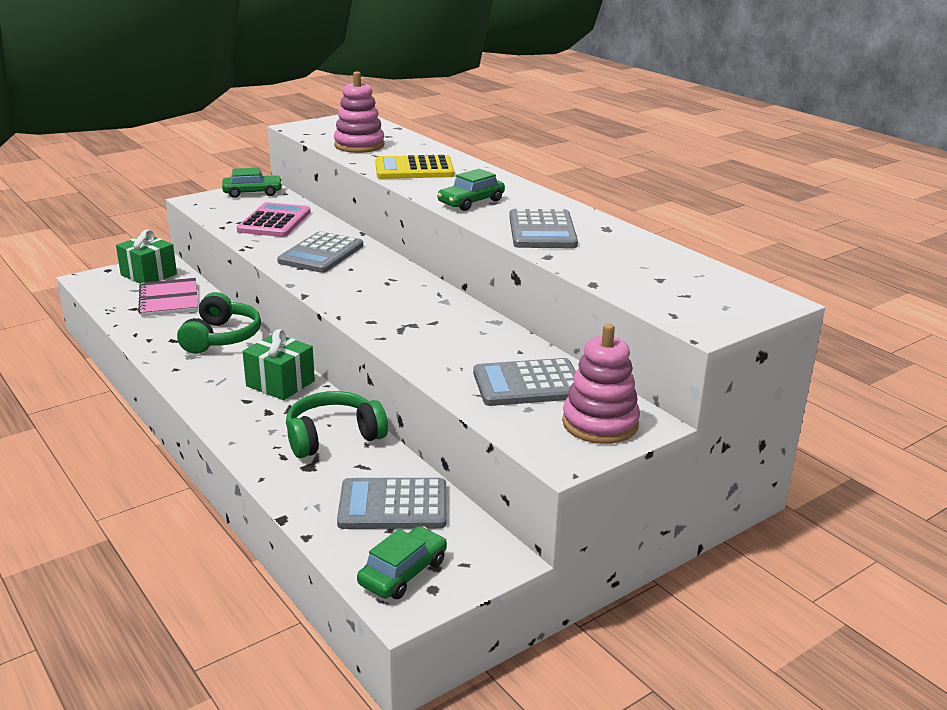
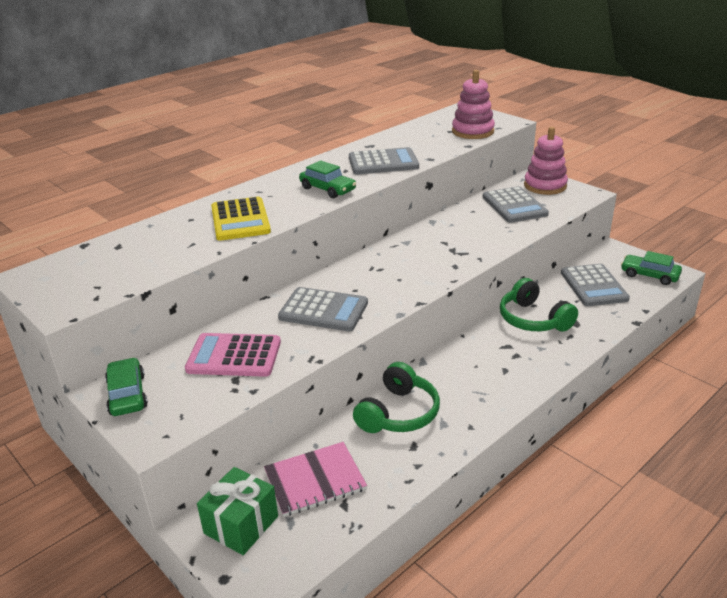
camera: 95 degrees left, 5 degrees up
green headphones [177,292,261,354] -> green headphones turned 120 degrees clockwise [353,362,440,433]
green gift [242,329,315,400] -> none
pink stacking toy [334,71,385,153] -> pink stacking toy moved to [452,70,495,139]

